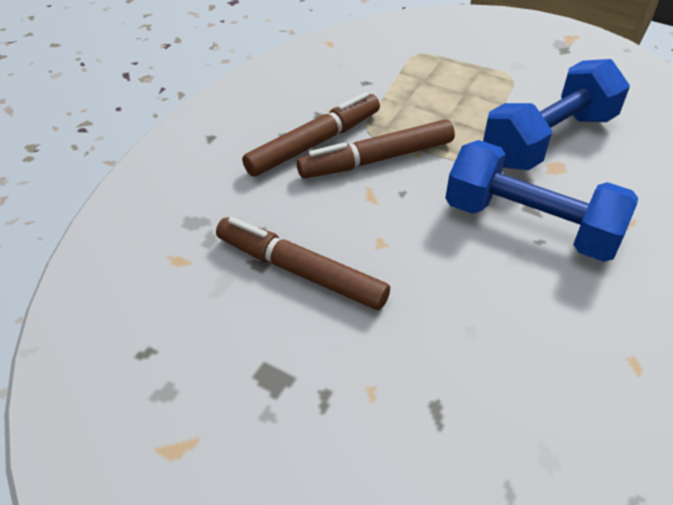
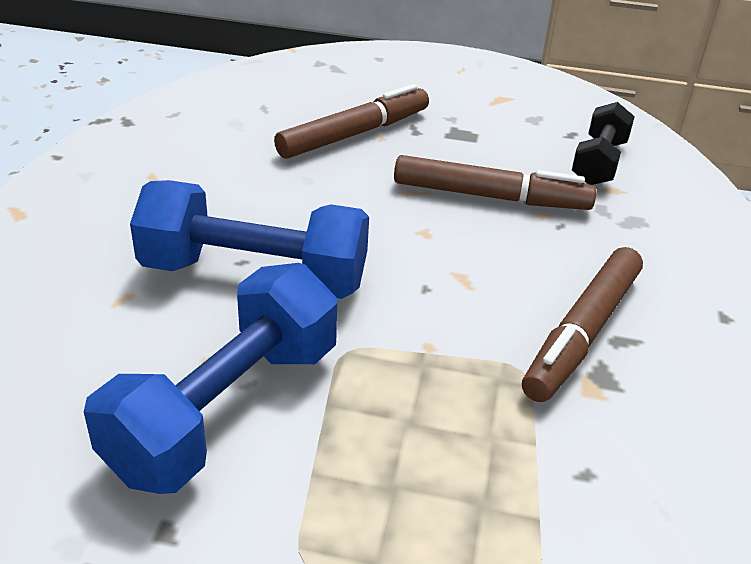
camera: 160 degrees right, 10 degrees down
brown marker [297,120,455,179] -> brown marker moved to [274,84,429,159]
none -> black dumbbell [572,102,635,185]

